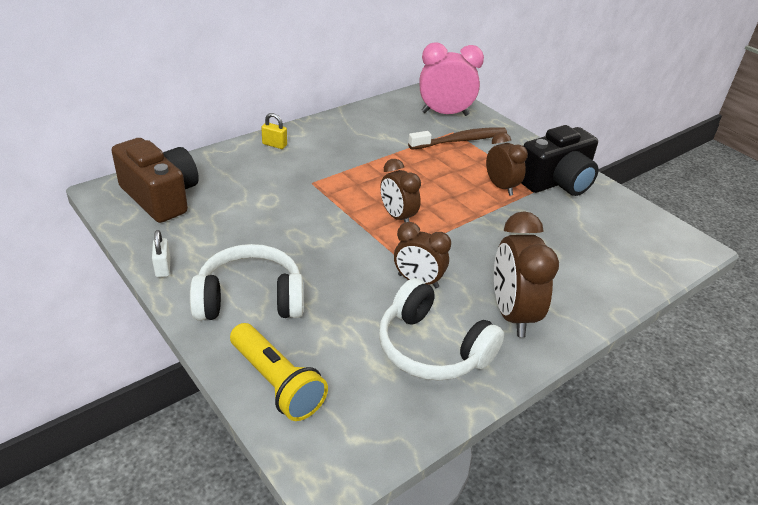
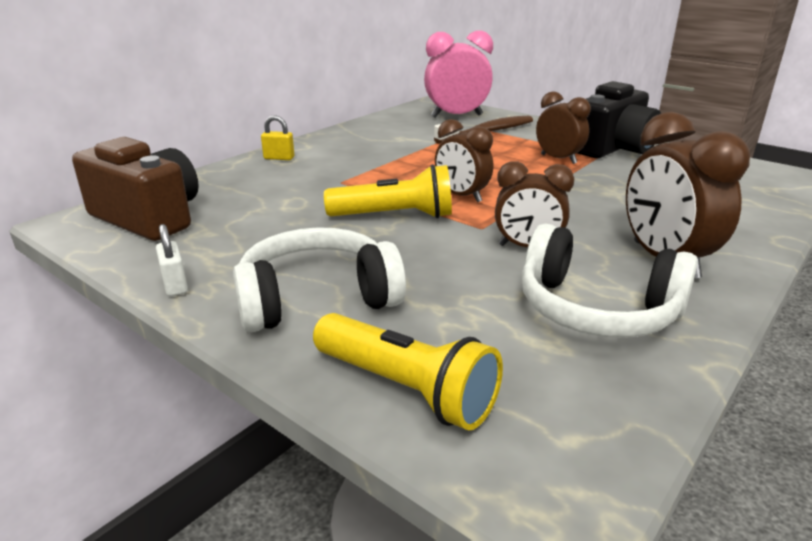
camera: 10 degrees left, 10 degrees down
none -> yellow flashlight [324,164,452,218]

